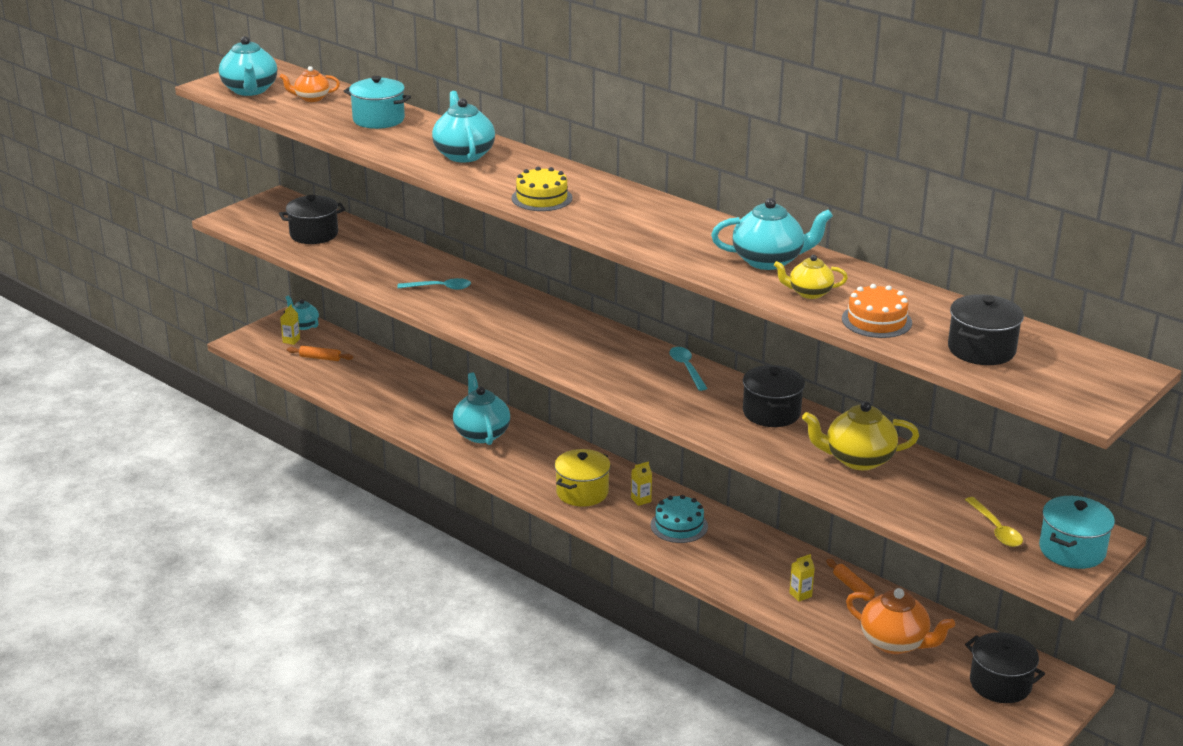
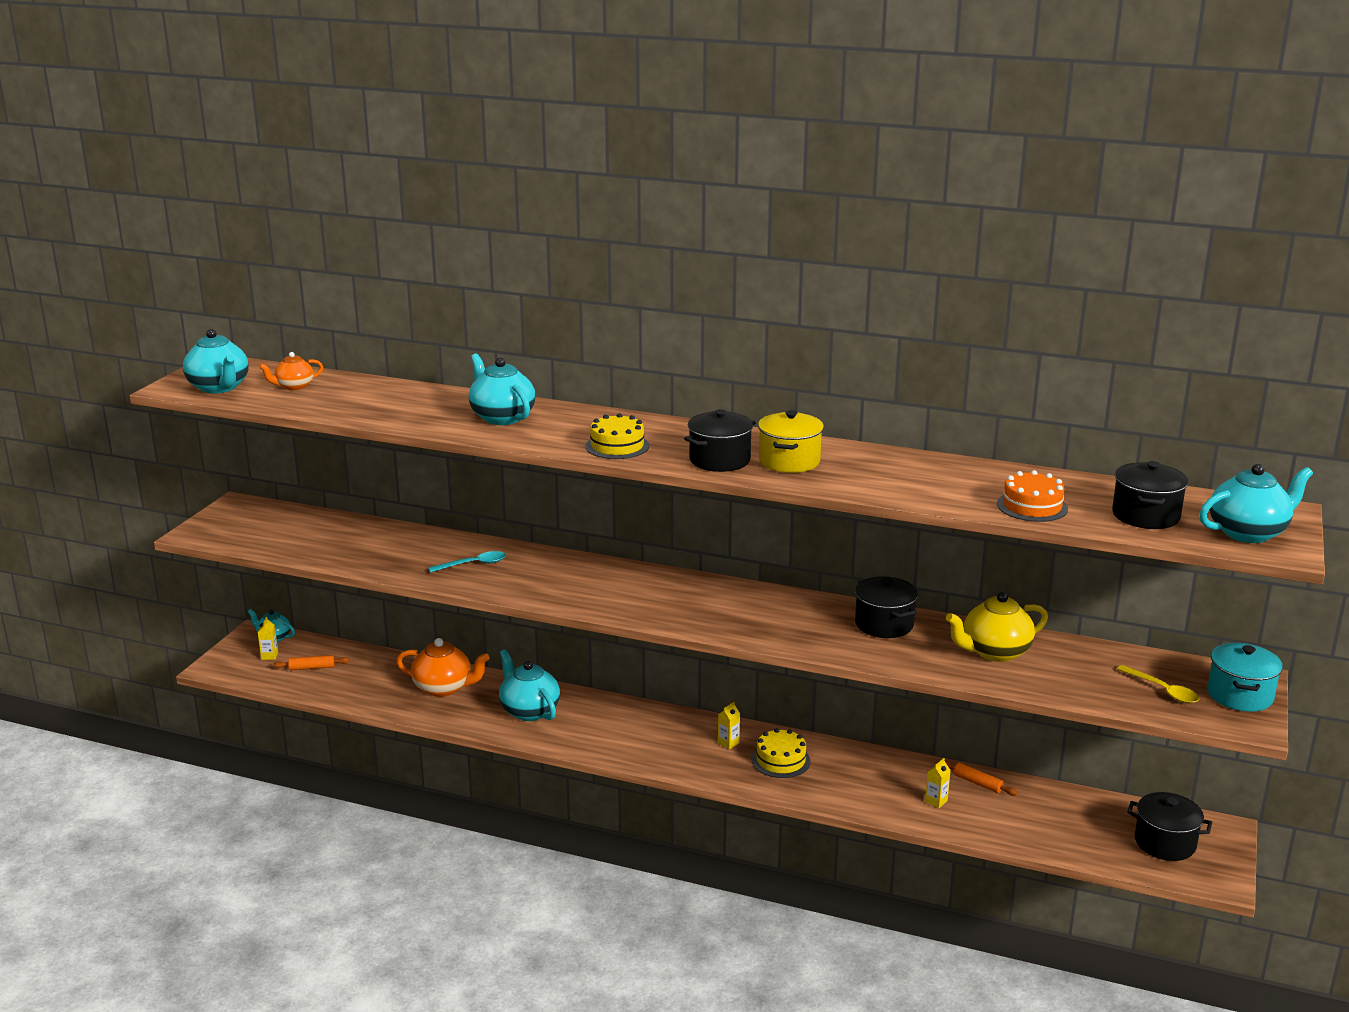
camera: 20 degrees left, 5 degrees down
black pot [279,195,345,244] -> black pot moved to [684,409,756,472]
turquoise pot [344,76,411,129] -> none
yellow pot [554,449,611,507] -> yellow pot moved to [758,410,824,473]
turquoise cake [650,495,708,543] -> yellow cake [752,728,811,778]
turquoise spoon [669,347,708,391] -> none
turquoise teapot [711,198,833,270] -> turquoise teapot moved to [1199,464,1313,543]
yellow teapot [774,255,848,299] -> none
orange teapot [846,588,955,654] -> orange teapot moved to [396,638,490,697]

